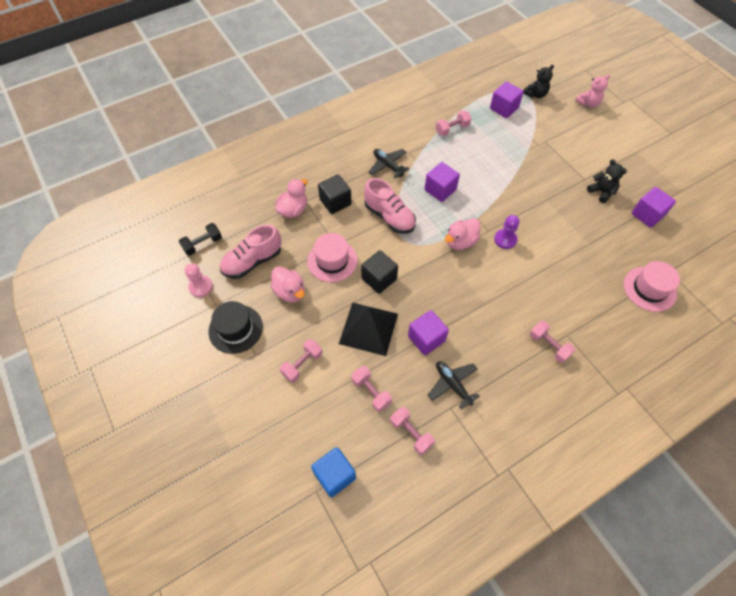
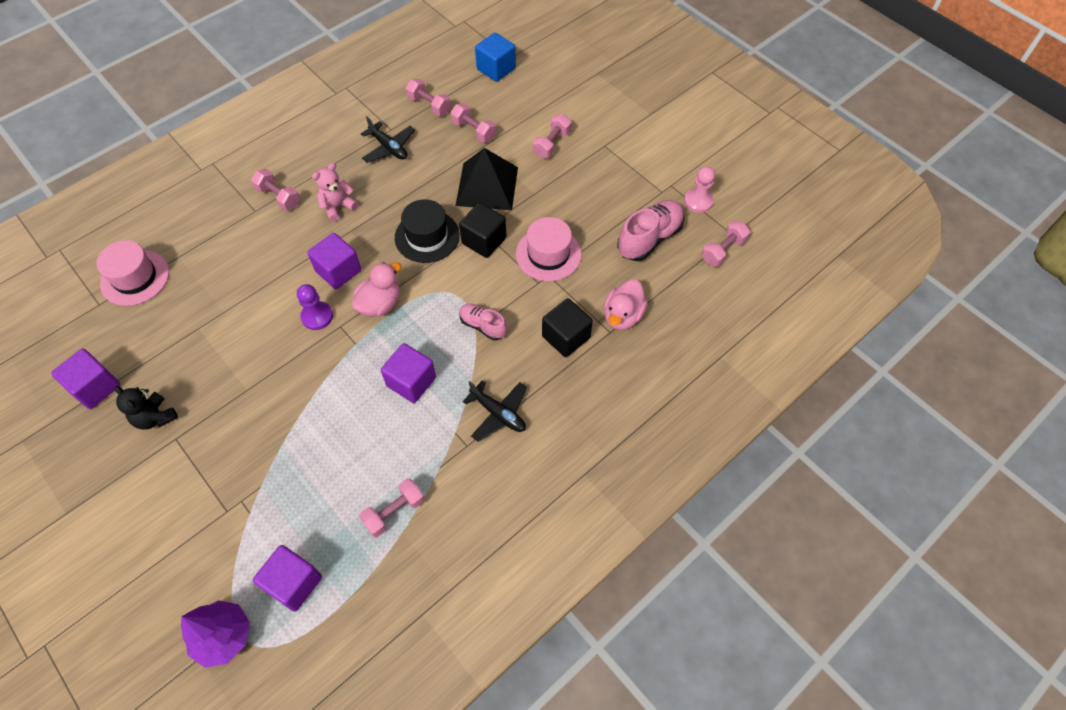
camera: 170 degrees right, 0 degrees up
black dumbbell [179,223,222,256] -> pink dumbbell [702,221,750,267]
black hat [208,301,263,354] -> black hat moved to [395,199,460,263]
pink duck [270,266,305,303] -> none
pink shoe [364,178,416,233] -> pink shoe [460,304,507,340], size x0.60
purple cube [408,310,449,355] -> purple cube moved to [307,233,361,289]
black teddy bear [523,65,554,98] -> purple tree [181,600,250,668]
pink teddy bear [575,74,610,108] -> pink teddy bear moved to [312,163,358,222]

